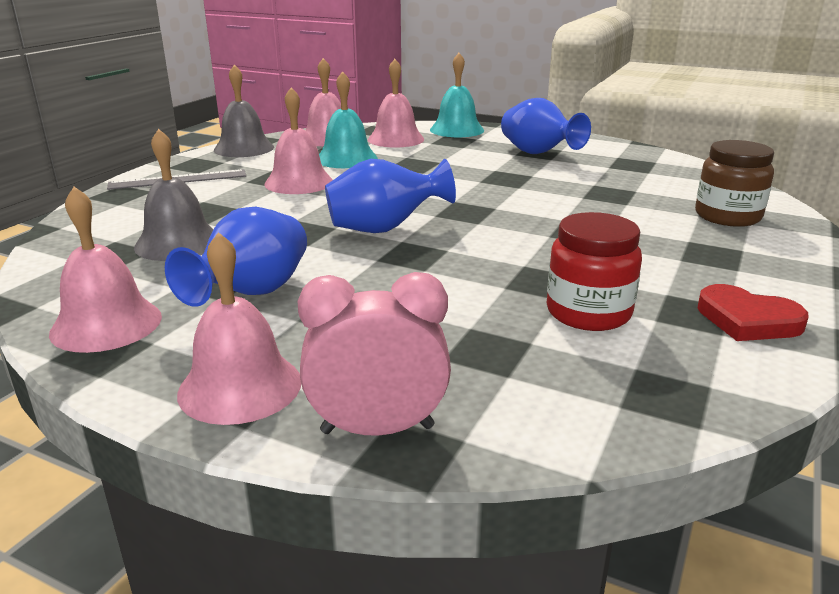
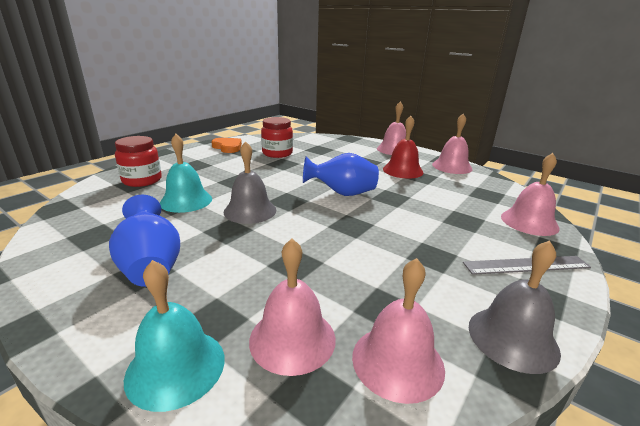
camera: 170 degrees left, 0 degrees up
grey bell [134,129,213,261] -> grey bell moved to [223,141,276,224]
blue vase [165,207,307,307] -> red bell [383,116,423,179]
pink bell [264,88,332,194] -> pink bell moved to [501,153,560,236]
pink clock [298,272,451,436] -> none
turquoise bell [319,71,378,168] -> turquoise bell moved to [160,134,212,213]
brown jar [695,140,774,227] -> red jar [115,136,162,187]
red heart [697,284,809,341] -> orange heart [211,138,242,153]

